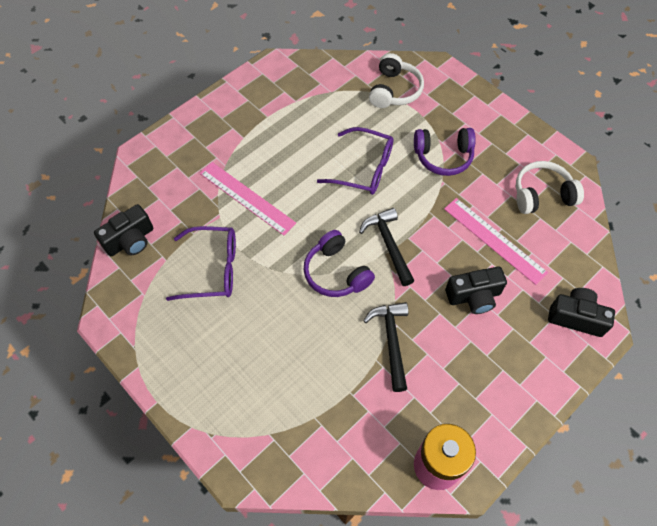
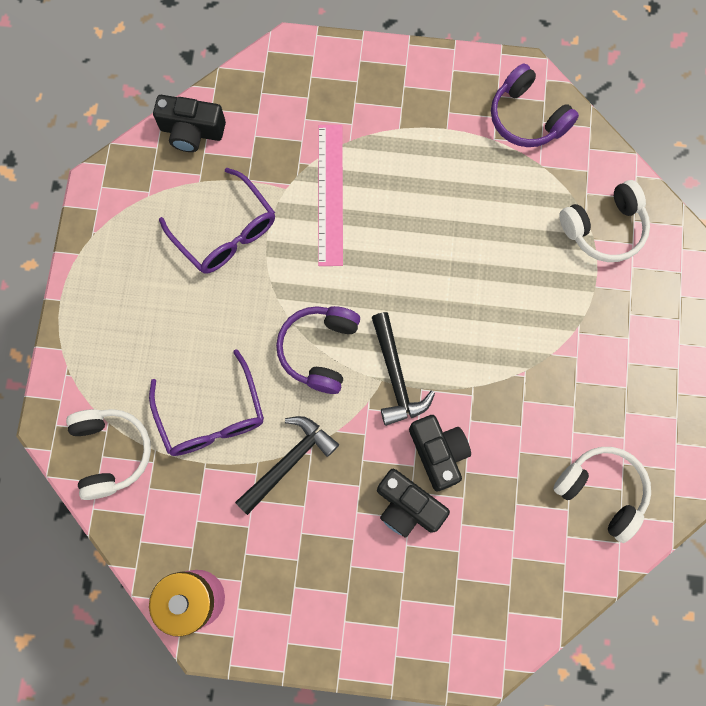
camera: 50 degrees right, 15 degrees up
purple glasses [317,127,394,195] -> purple glasses moved to [149,349,264,456]
black hammer [359,208,415,286] -> black hammer turned 135 degrees clockwise [372,312,435,426]
purple headphones [414,128,476,176] -> purple headphones moved to [491,63,579,147]
pink ruler [444,198,548,285] -> none
black camera [548,288,615,337] -> black camera moved to [409,415,471,491]
none -> white headphones [66,409,151,500]

